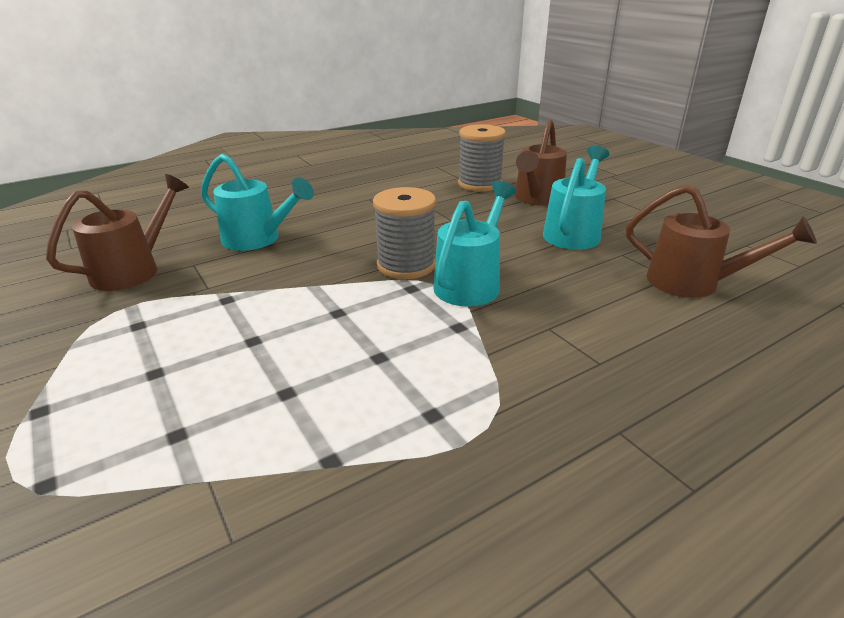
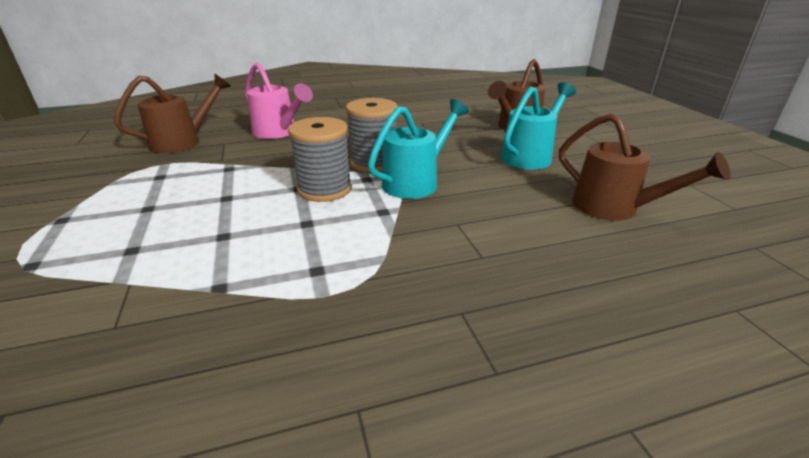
camera: 15 degrees right, 0 degrees up
turquoise watering can [201,154,314,251] -> pink watering can [245,63,313,139]
grey spool [458,124,506,192] -> grey spool moved to [288,117,352,202]

